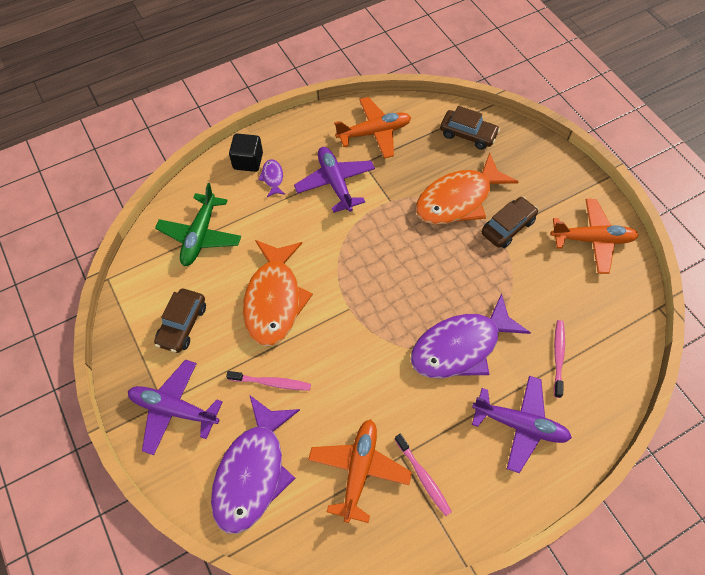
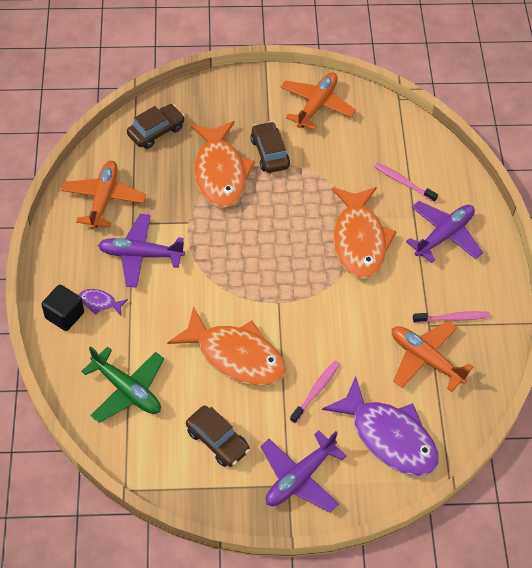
camera: 65 degrees left, 5 degrees down
purple fish [410,293,531,378] -> orange fish [332,187,397,279]

